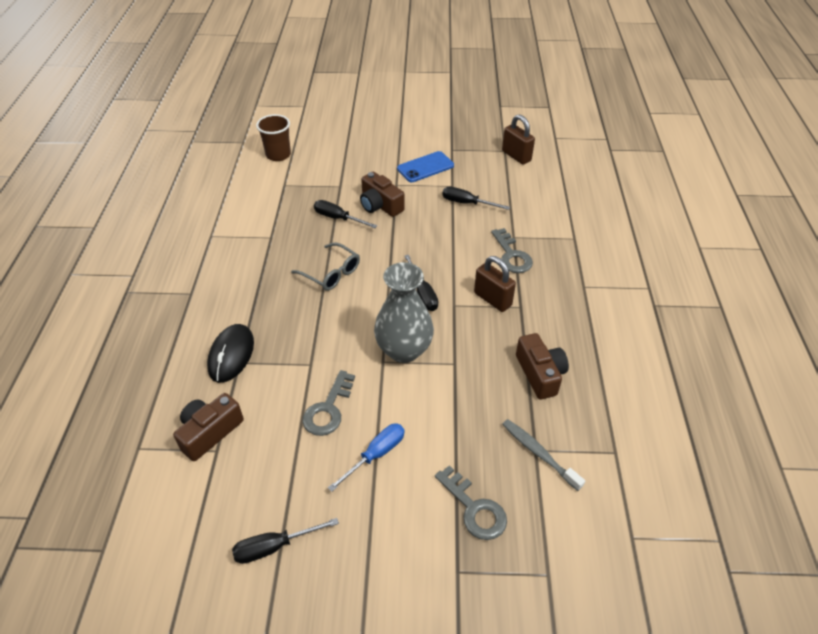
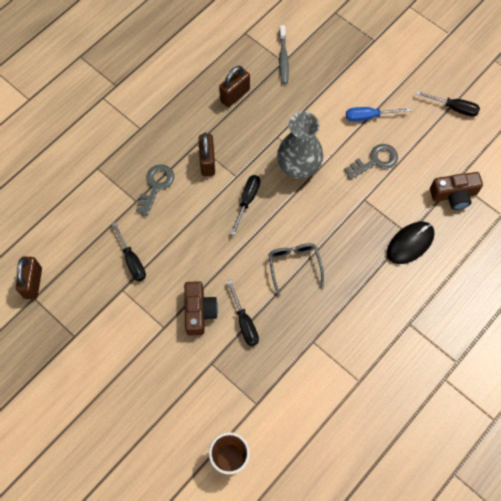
camera: 140 degrees left, 20 degrees up
blue phone [397,151,454,182] -> none
grey key [435,465,507,540] -> none
brown camera [516,333,569,400] -> brown padlock [219,66,250,107]

